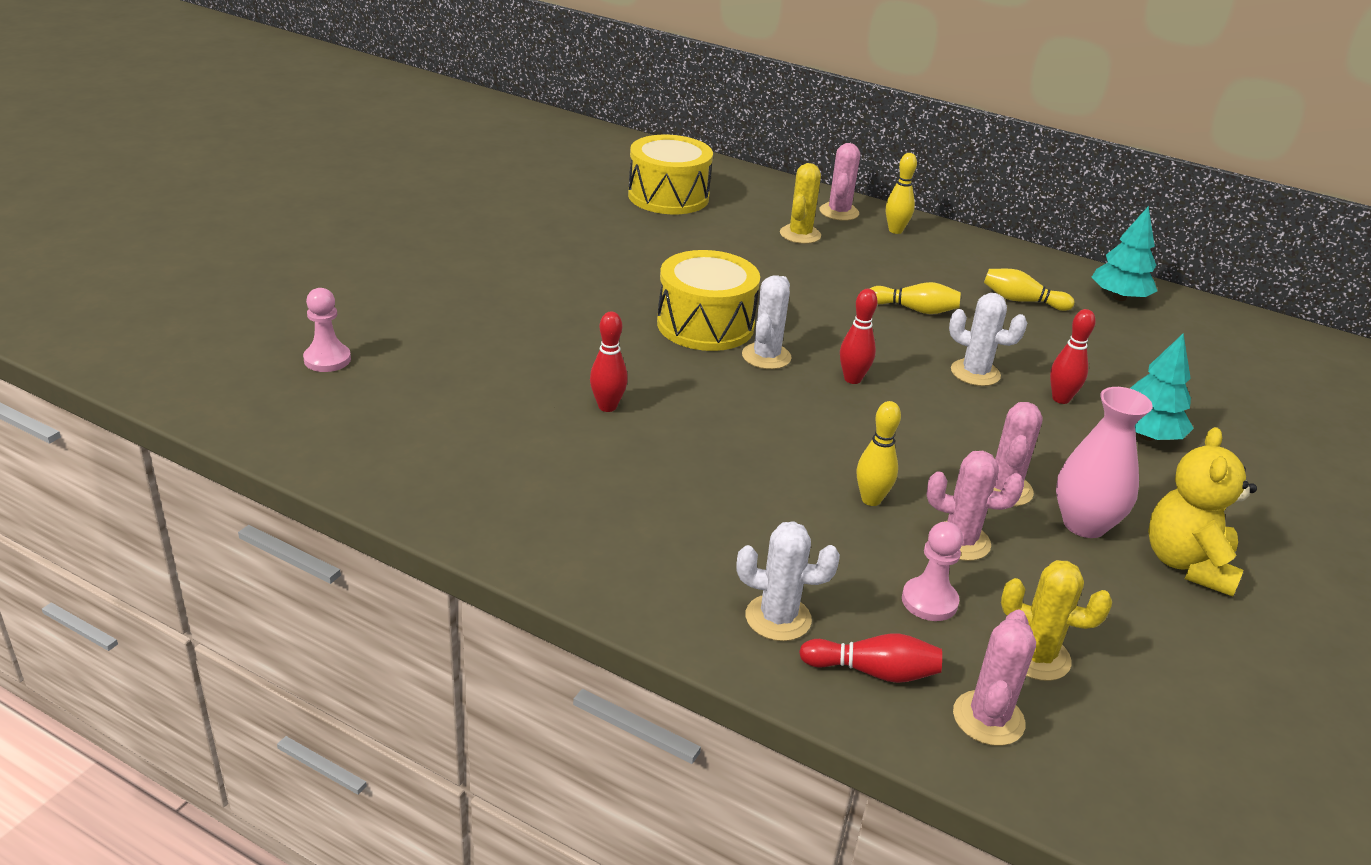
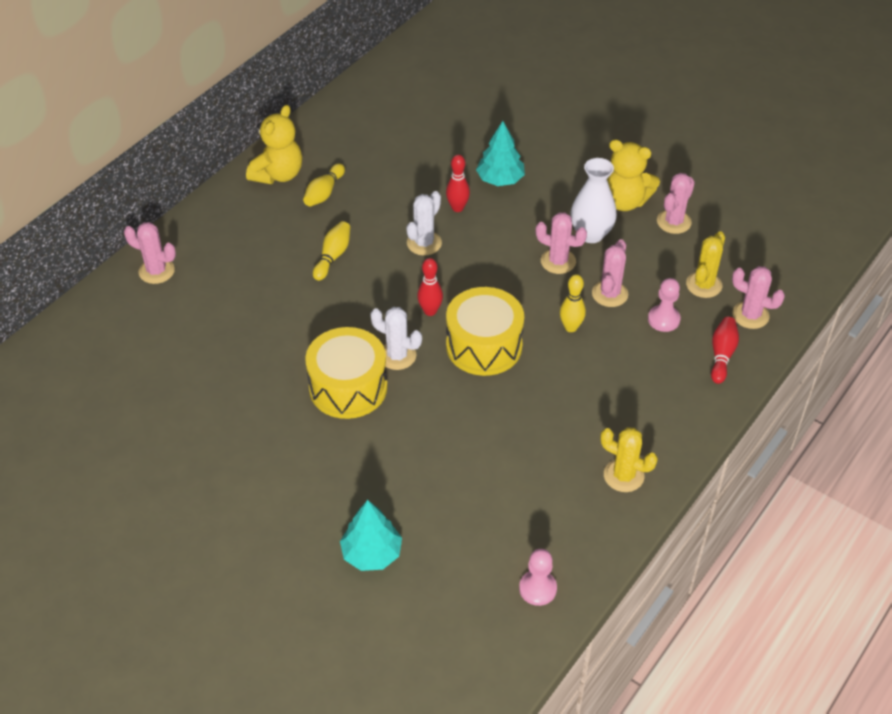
camera: 80 degrees left, 15 degrees up
pink pawn [303,288,351,372] -> pink pawn moved to [519,549,557,606]
red bowling pin [590,311,628,412] -> none
yellow drum [628,135,713,214] -> yellow drum moved to [446,287,524,376]
white cactus [737,521,840,641] -> none
yellow cactus [780,163,821,244] -> yellow cactus moved to [600,427,658,492]
yellow bowling pin [886,153,917,234] -> none
pink vase [1056,387,1153,538] -> white vase [570,158,617,243]
turquoise tree [1092,206,1157,301] -> turquoise tree moved to [340,500,402,571]
none -> yellow teddy bear [246,105,302,184]
none -> pink cactus [657,173,695,234]

